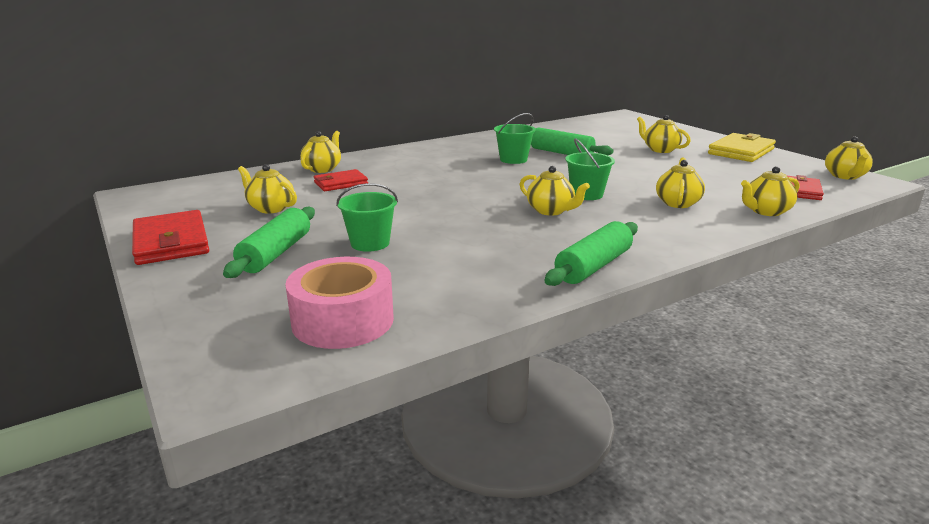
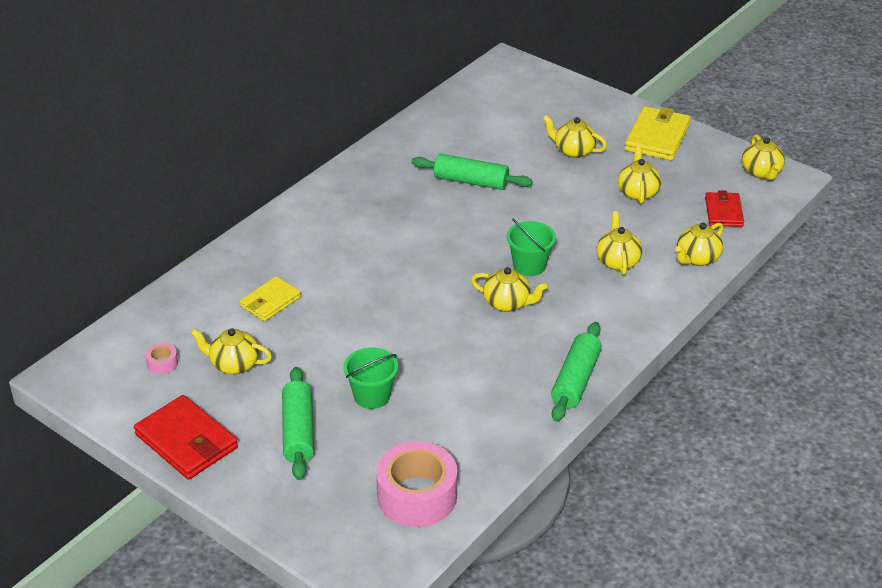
camera: 20 degrees left, 15 degrees up
yellow teapot [300,131,341,173] -> yellow teapot moved to [618,145,661,204]
red wallet [314,169,368,191] -> yellow wallet [240,277,301,321]
green bucket [494,113,536,164] -> none
none -> pink tape [146,343,178,374]

